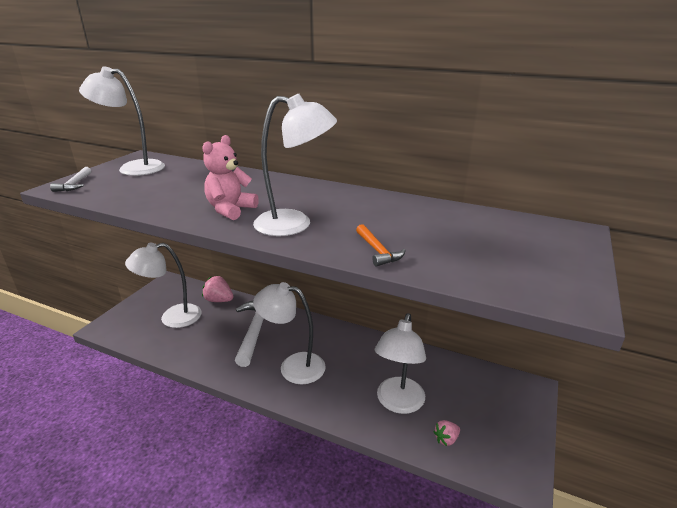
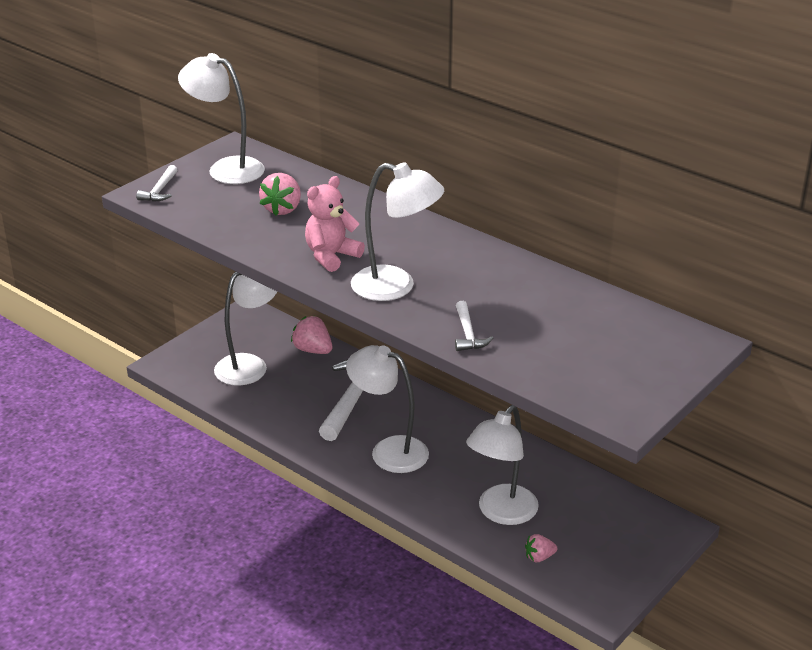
camera: 15 degrees right, 5 degrees up
white lamp [125,243,202,328] -> white lamp turned 135 degrees clockwise [214,272,277,386]
orange hammer [356,224,406,267] -> white hammer [455,301,493,351]
none -> pink strawberry [259,173,301,216]

